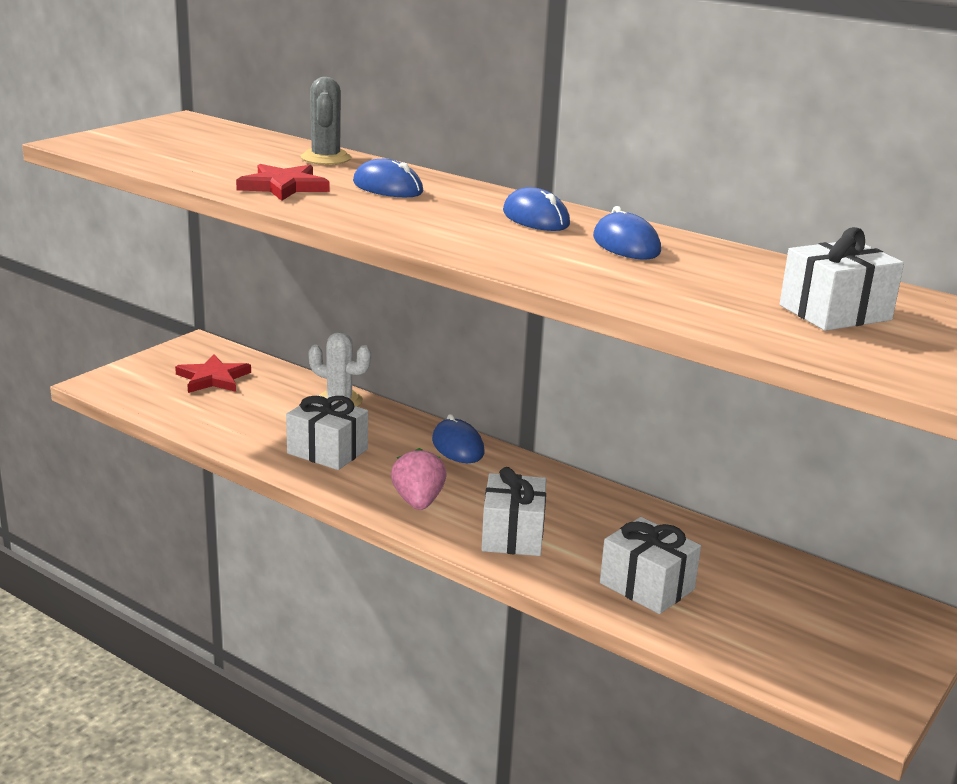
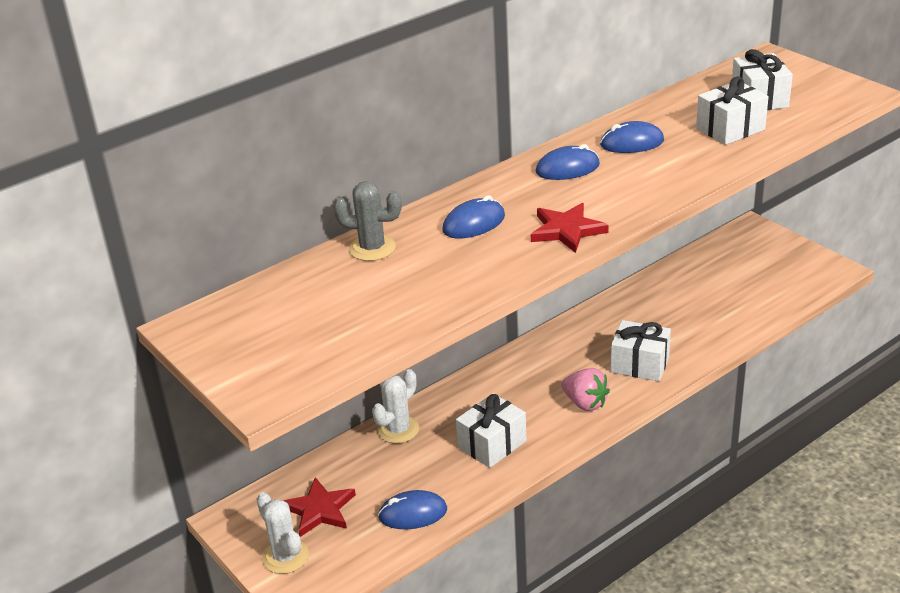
camera: 70 degrees left, 10 degrees up
red star [236,164,330,201] -> red star moved to [531,203,609,253]
pink strawberry [391,448,447,510] -> pink strawberry turned 150 degrees counterclockwise [561,368,610,411]
blue mouse [432,414,484,463] -> blue mouse moved to [378,490,447,529]
white gift [600,517,701,614] -> white gift moved to [696,76,769,145]
none -> white cactus [256,492,309,574]

